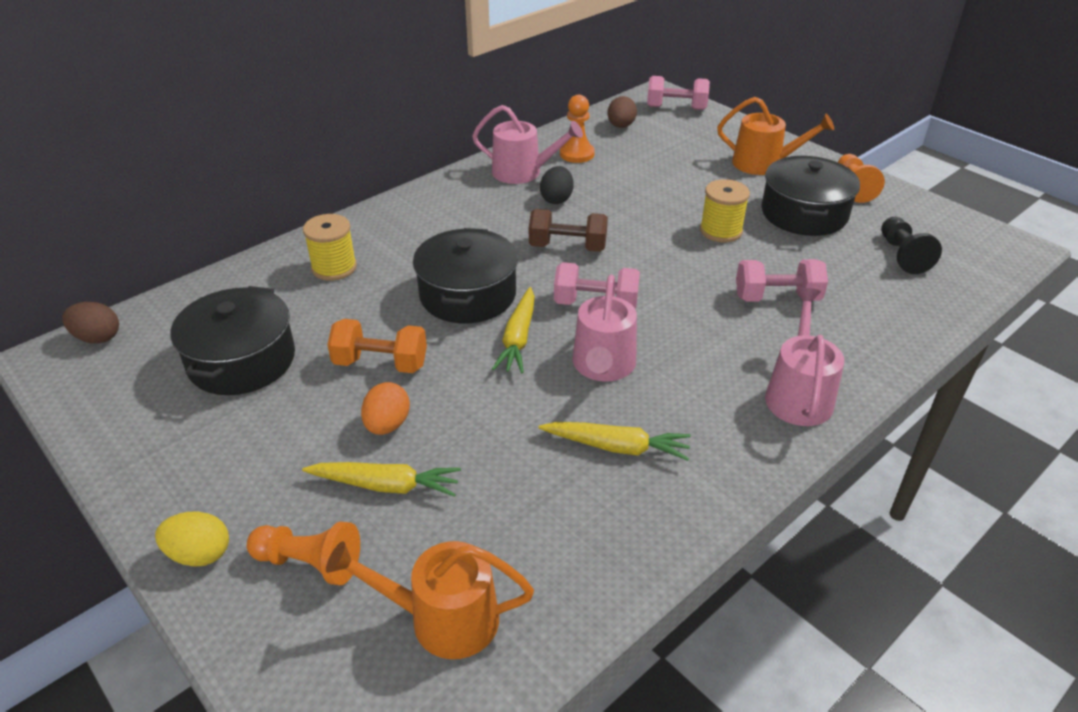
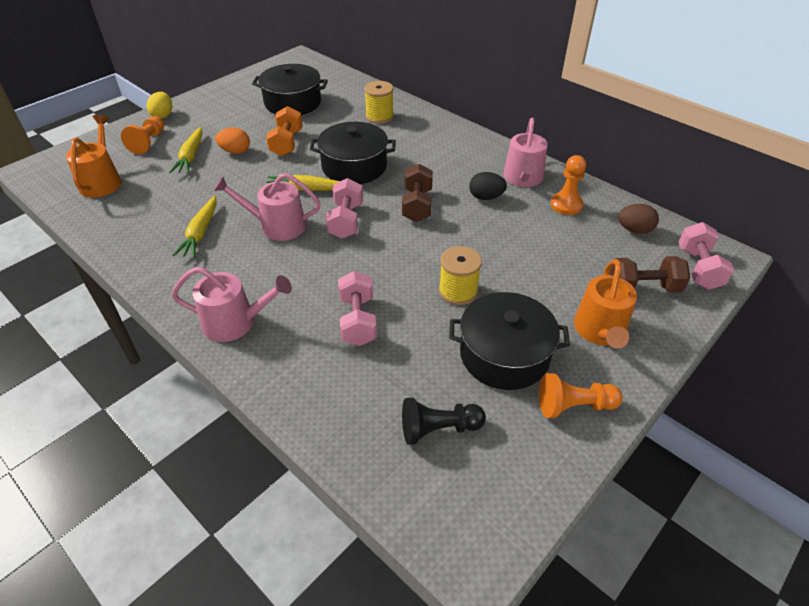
camera: 85 degrees right, 5 degrees up
brown egg [62,302,119,344] -> none
none -> brown dumbbell [610,256,690,293]

